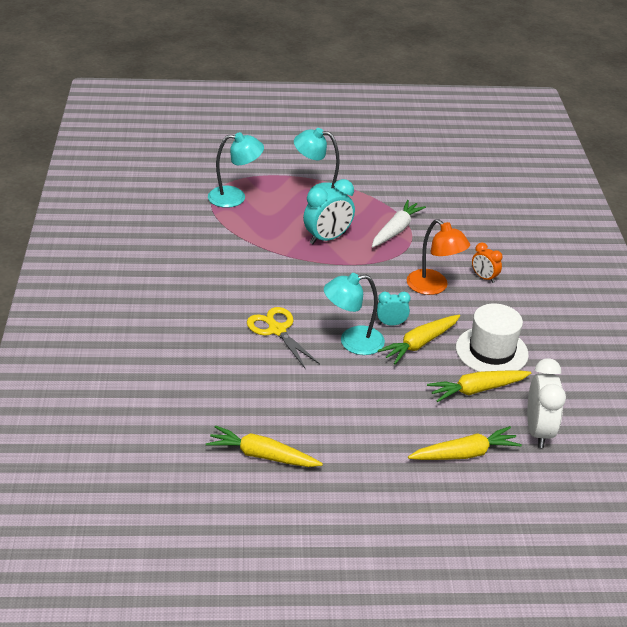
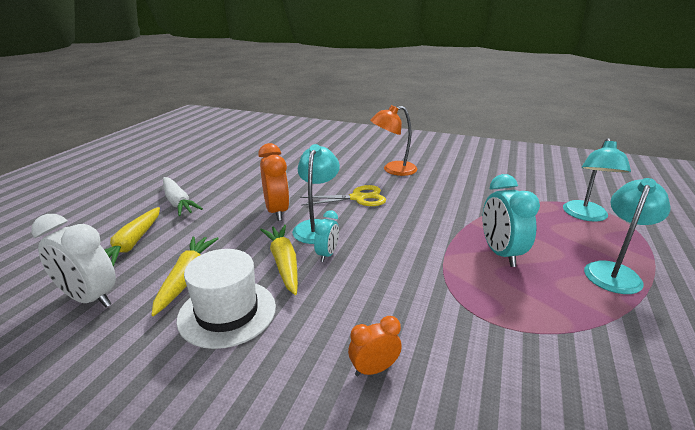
camera: 115 degrees right, 10 degrees down
yellow carrot [206,425,323,467] -> none
white carrot [372,200,426,247] -> white carrot moved to [163,177,203,216]
orange lamp [407,219,470,295] -> orange lamp moved to [370,105,418,176]
none -> orange clock [258,143,289,221]

